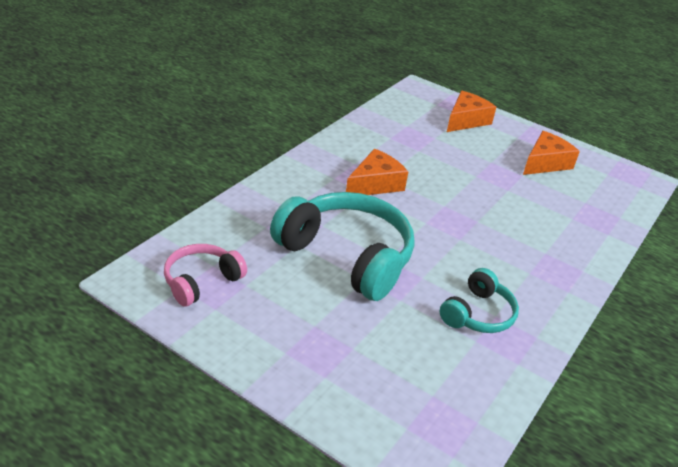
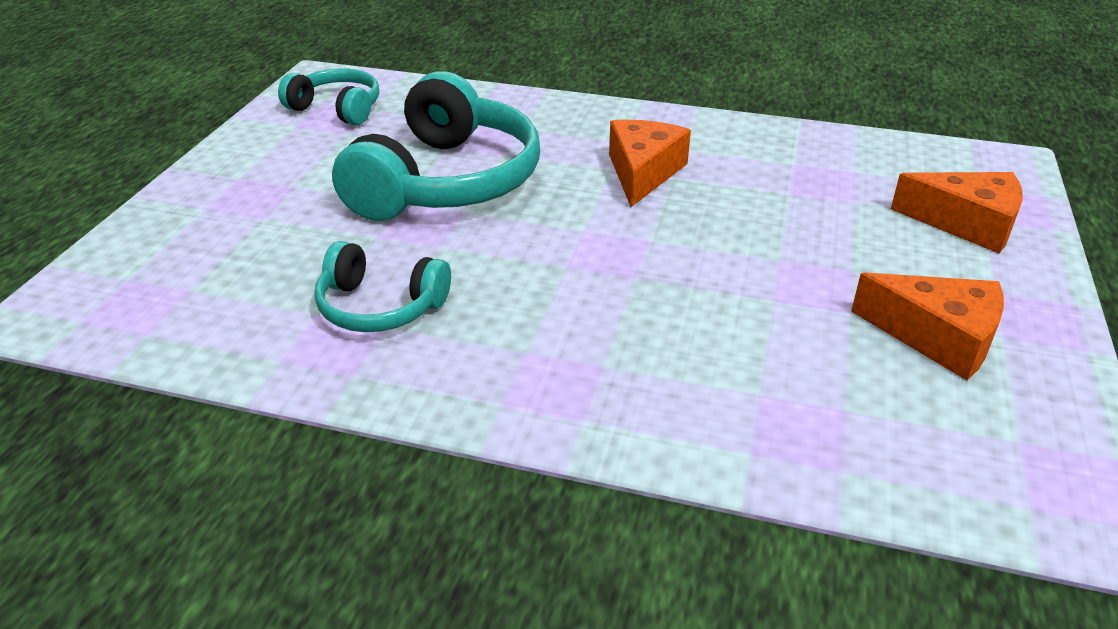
camera: 75 degrees right, 0 degrees up
pink headphones [164,244,247,307] -> turquoise headphones [278,68,379,125]
orange cheese [346,149,408,195] -> orange cheese turned 105 degrees counterclockwise [609,120,691,207]

